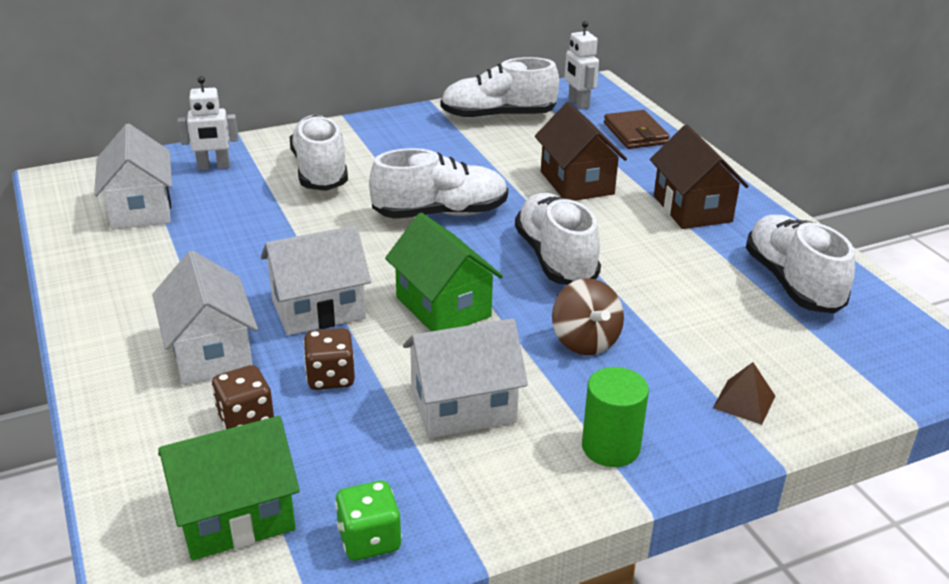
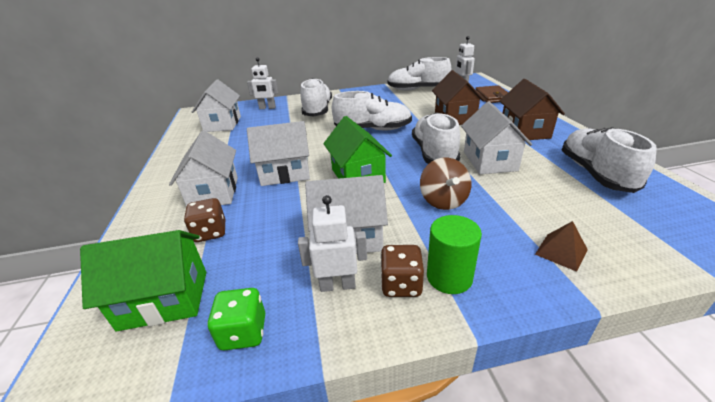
camera: 15 degrees right, 0 degrees up
brown dice [303,328,355,390] -> brown dice moved to [380,245,424,297]
none -> white robot [298,195,367,292]
none -> white house [461,101,532,174]

